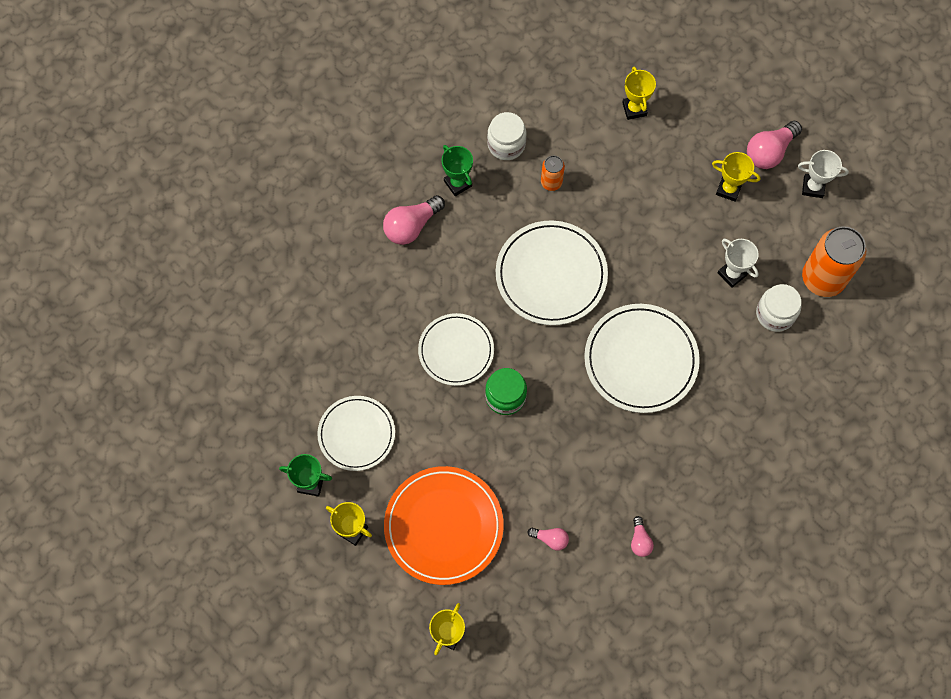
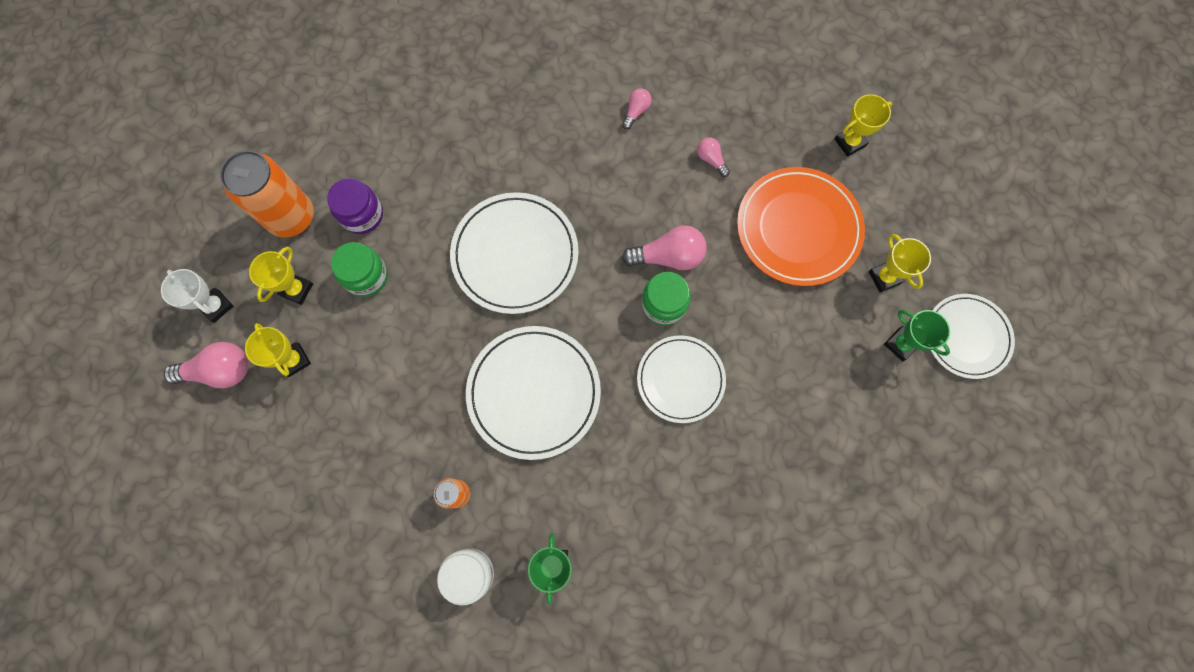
camera: 145 degrees left, 5 degrees up
white plate [317,396,395,471] -> white plate moved to [931,294,1015,379]
pink light bulb [383,195,445,245] -> pink light bulb moved to [622,225,707,270]
yellow trophy [622,67,656,120] -> yellow trophy moved to [249,247,313,305]
white trophy [718,239,759,288] -> green jar [331,242,388,297]
white jar [756,284,801,332] -> purple jar [327,178,383,234]

